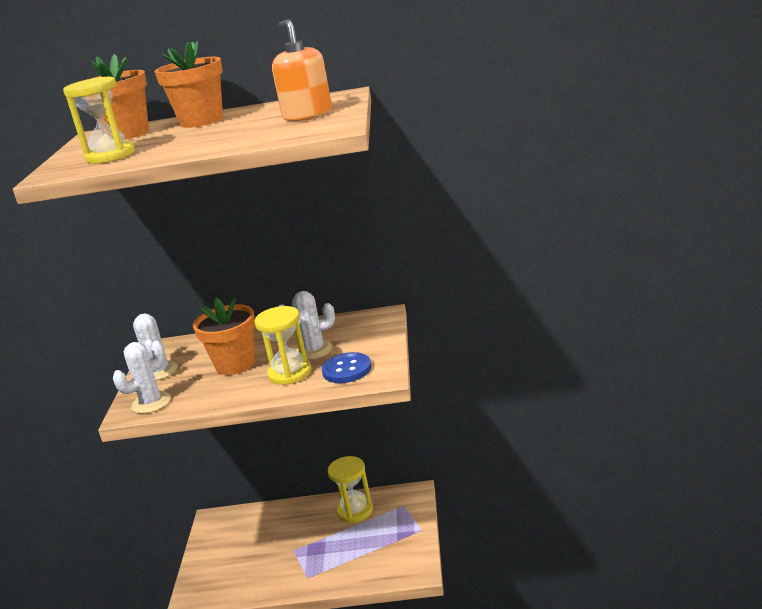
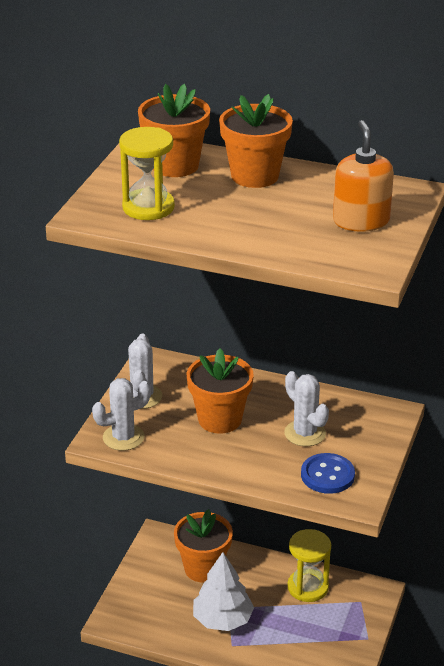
camera: 15 degrees right, 10 degrees up
yellow hourglass [254,306,311,385] -> none
white cactus [278,291,335,360] -> white cactus turned 45 degrees clockwise [284,371,329,446]
none -> orange flower pot [174,509,233,583]
none -> white tree [193,552,254,631]

